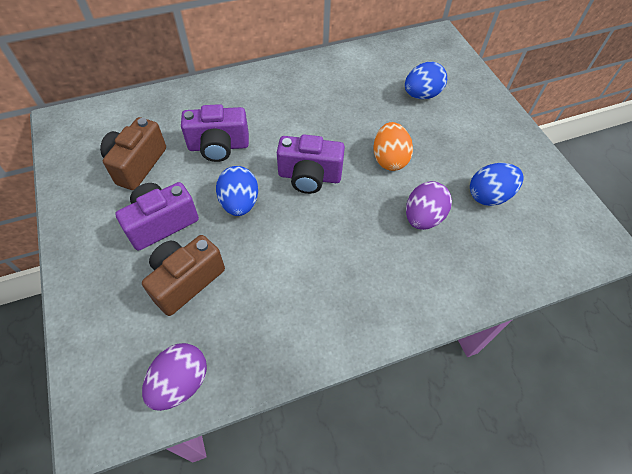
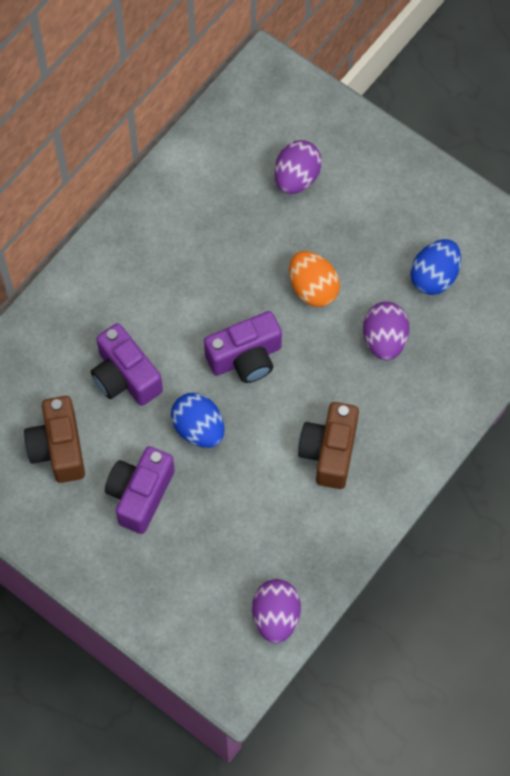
camera: 30 degrees left, 10 degrees up
brown camera [142,235,225,316] -> brown camera moved to [298,402,359,489]
purple camera [181,104,249,162] -> purple camera turned 90 degrees clockwise [91,323,163,406]
blue egg [405,62,447,99] -> purple egg [274,140,322,194]

